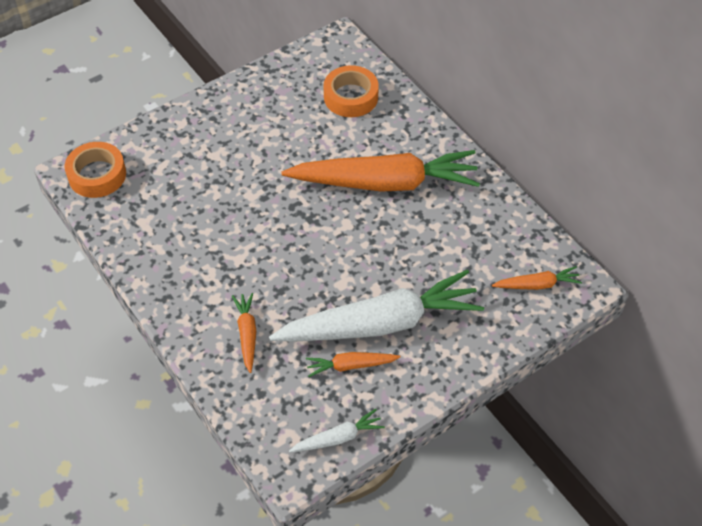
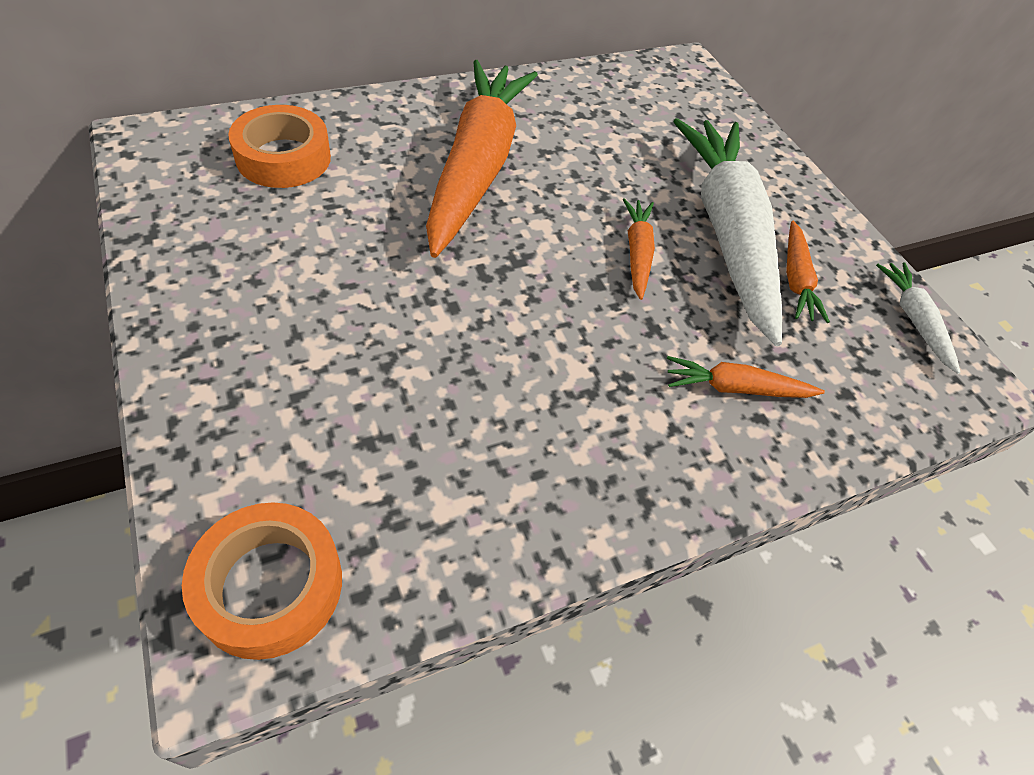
camera: 85 degrees left, 0 degrees up
orange carrot [492,266,582,290] -> orange carrot moved to [623,198,655,300]

